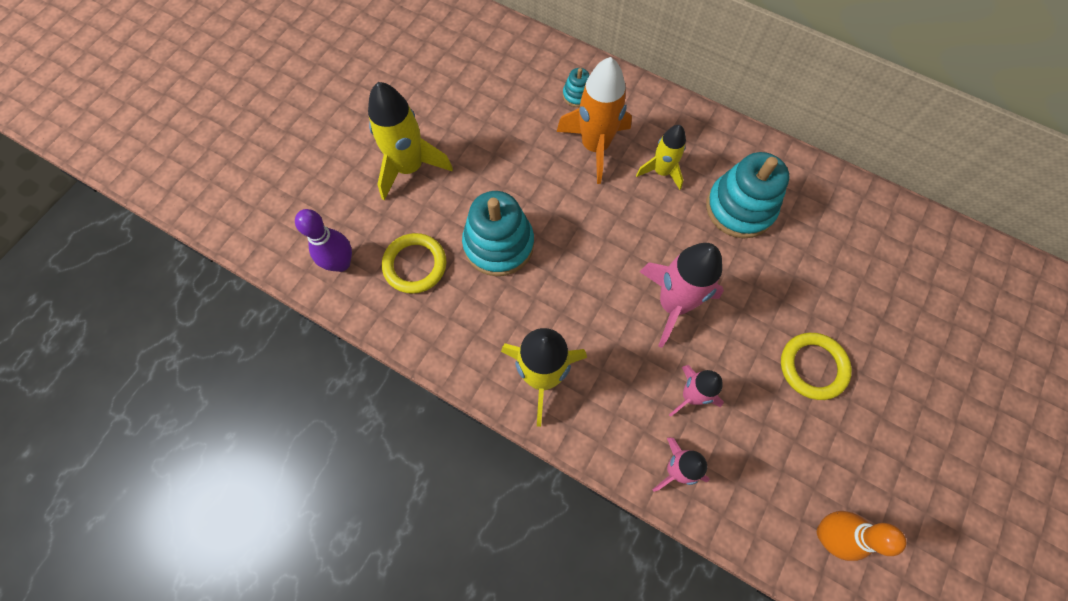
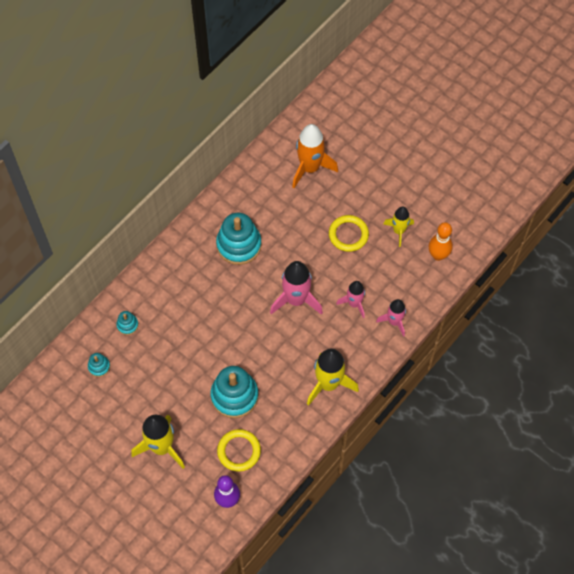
camera: 80 degrees left, 5 degrees down
orange rocket [556,57,632,184] -> orange rocket moved to [292,124,338,188]
yellow rocket [636,125,686,190] -> yellow rocket moved to [383,206,414,247]
none -> turquoise stacking toy [88,353,110,377]

